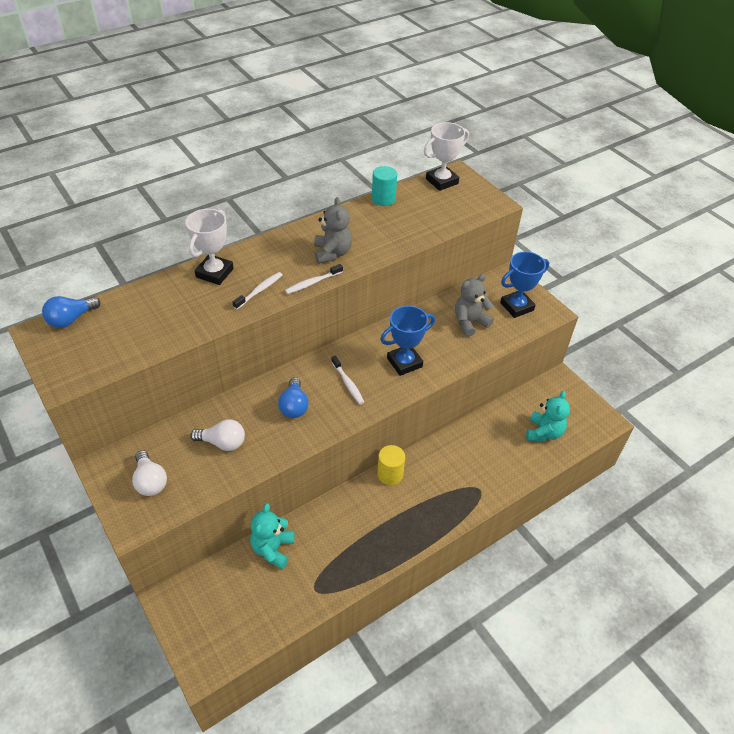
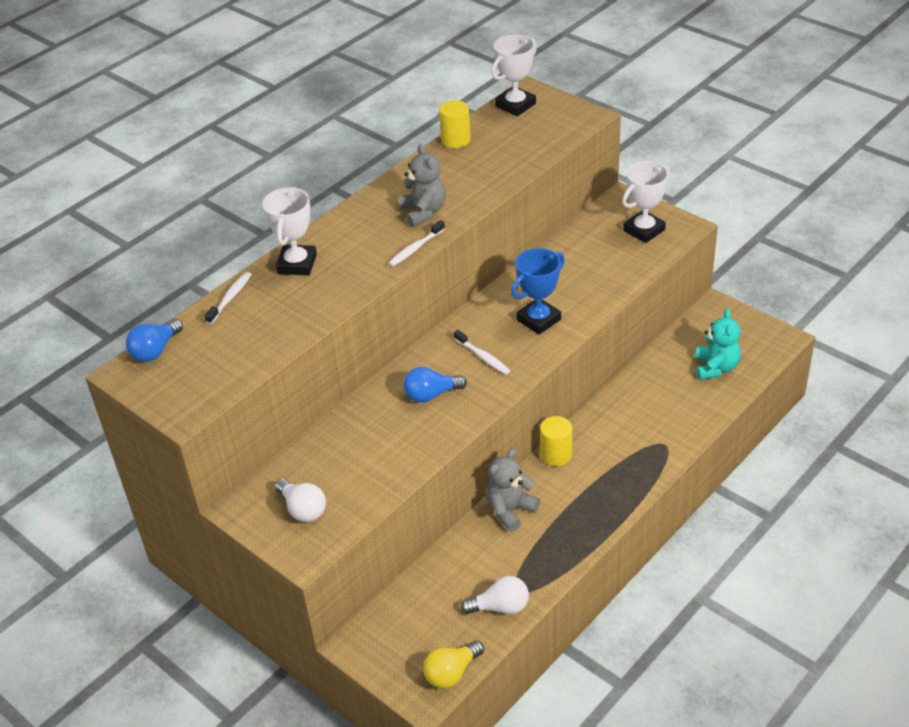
camera: 10 degrees left, 5 degrees down
white light bulb [190,419,245,451] -> white light bulb moved to [461,576,529,614]
white toothbrush [233,272,282,310] -> white toothbrush moved to [205,272,252,324]
turquoise teddy bear [250,503,294,569] -> none
blue light bulb [278,377,309,418] -> blue light bulb turned 90 degrees clockwise [404,367,467,403]
turquoise cylinder [372,166,397,206] -> yellow cylinder [439,100,471,148]
grey teddy bear [455,274,494,337] -> grey teddy bear moved to [486,448,540,532]
blue trophy [500,251,549,318] -> white trophy [622,161,670,243]
none -> yellow light bulb [424,640,484,689]

